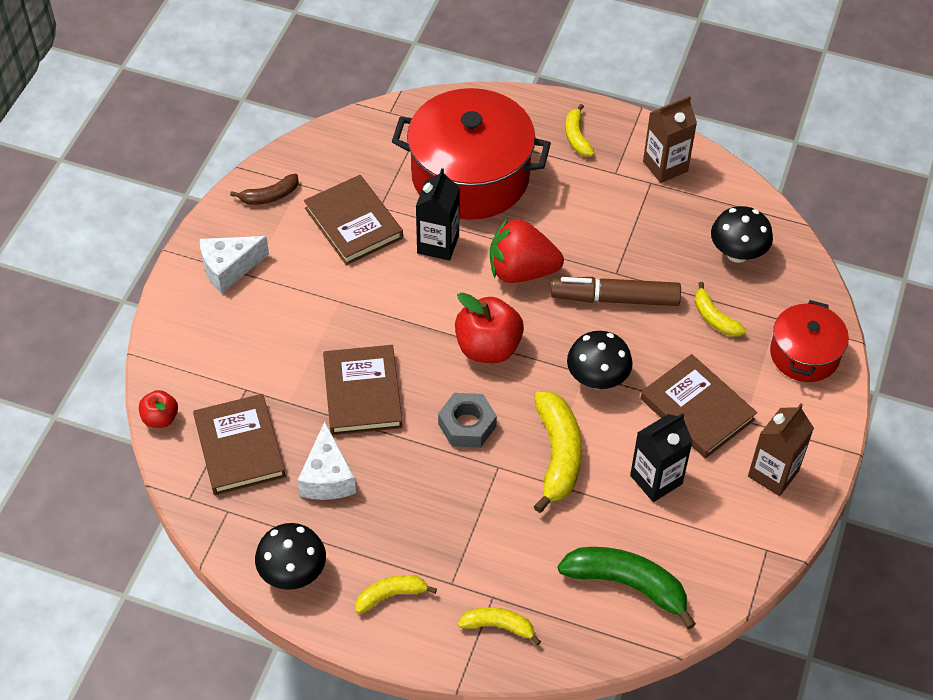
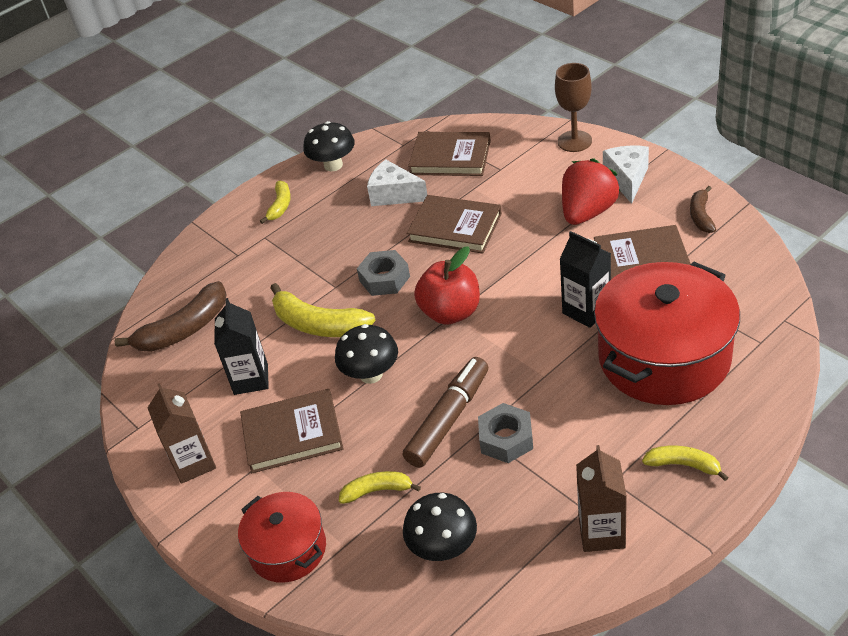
camera: 125 degrees right, 10 degrees down
red apple [139,390,178,428] -> none
yellow banana [458,607,541,645] -> none
red strawberry [490,218,564,283] -> red strawberry moved to [562,158,620,225]
green banana [558,547,696,629] -> brown banana [114,281,227,352]
none -> grey nut [478,403,533,463]
none -> brown goblet [555,63,592,152]

